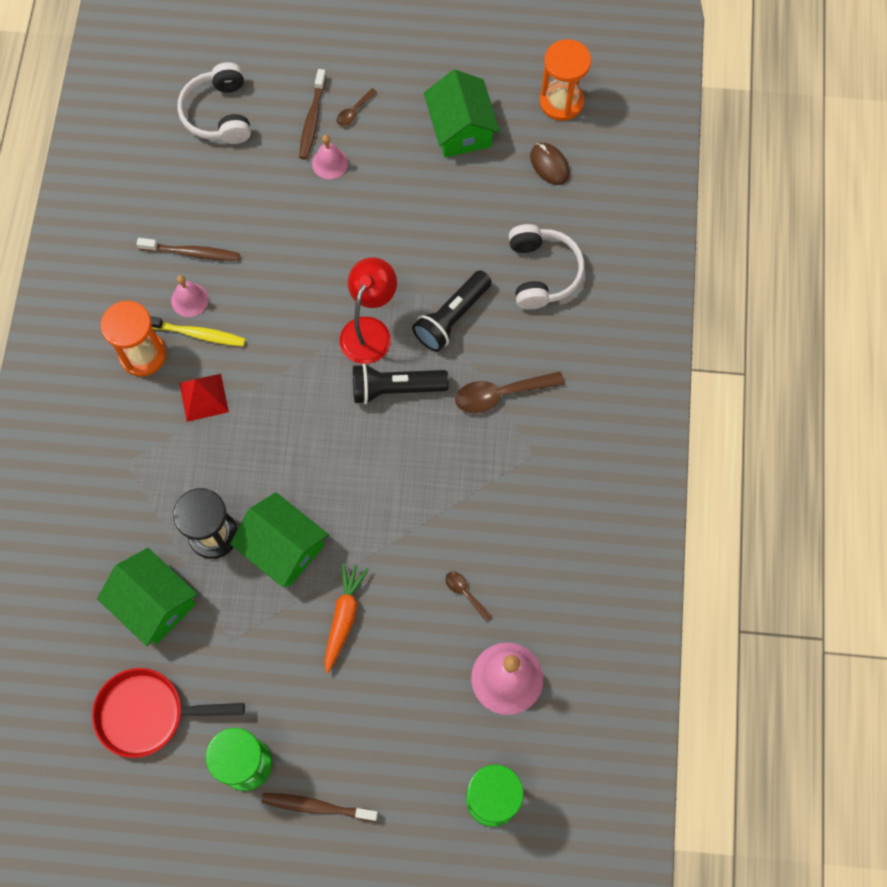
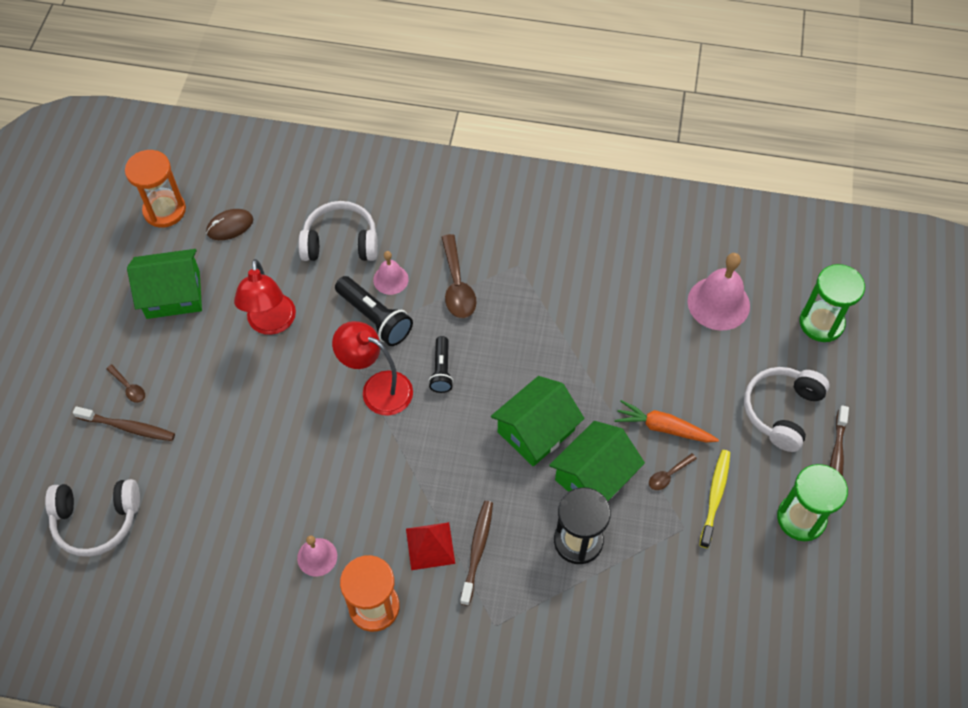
camera: 85 degrees left, 10 degrees down
red pan [92,668,245,758] -> none
green house [97,548,198,646] -> green house moved to [491,376,584,467]
brown toothbrush [137,238,240,261] -> brown toothbrush moved to [460,501,493,606]
yellow toothbrush [150,316,246,346] -> yellow toothbrush moved to [699,450,731,548]
pink bell [312,135,348,179] -> pink bell moved to [373,251,409,295]
black flashlight [353,364,449,404] -> black flashlight [429,336,453,393], size x0.64
brown spoon [445,571,492,622] -> brown spoon moved to [649,453,697,490]
none -> red lamp [234,259,296,335]
none -> white headphones [744,367,830,452]

